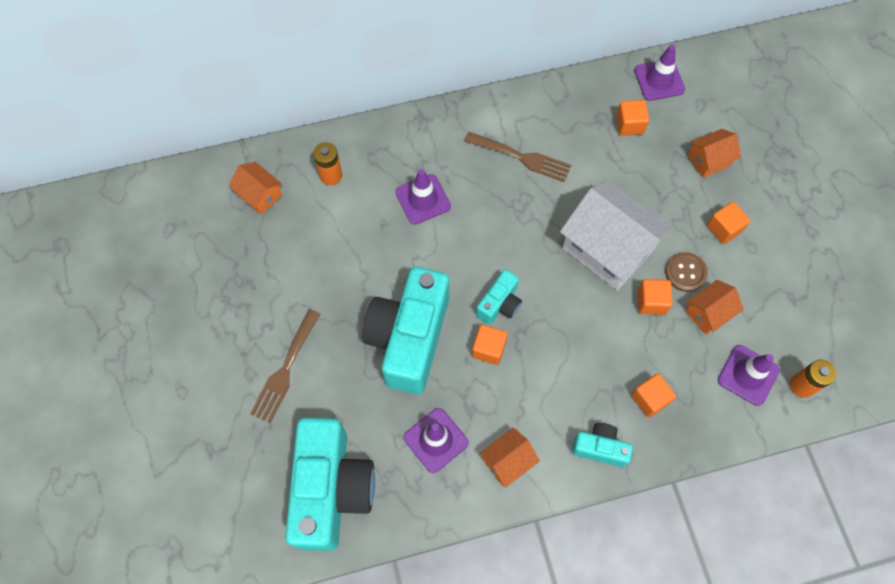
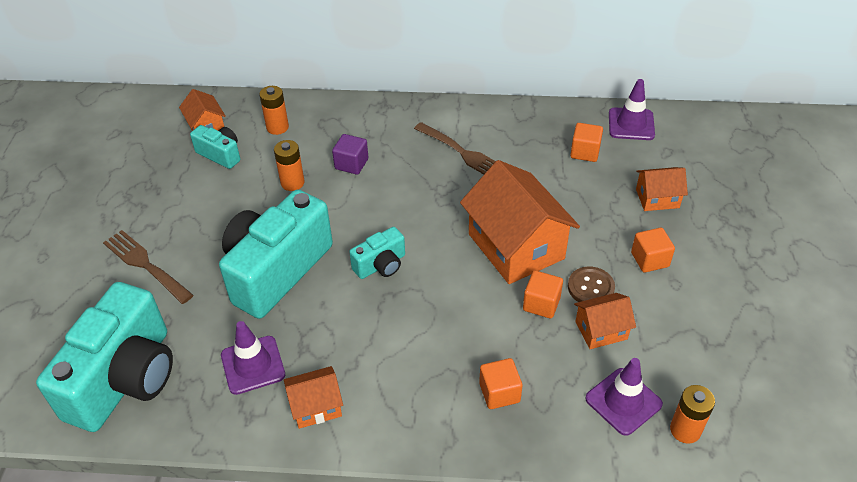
camera: 20 degrees right, 20 degrees down
brown fork [250,309,320,423] -> brown fork turned 90 degrees clockwise [103,230,193,304]
purple traffic cone [396,169,451,225] -> purple cube [332,134,368,175]
orange cube [472,324,508,365] -> none
white house [560,180,673,291] -> orange house [460,160,580,284]
turquoise camera [572,423,633,467] -> turquoise camera moved to [190,125,240,169]
none -> orange battery [274,140,305,191]

